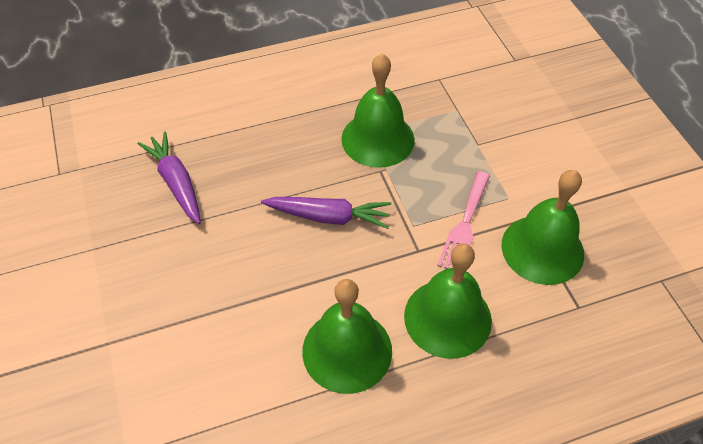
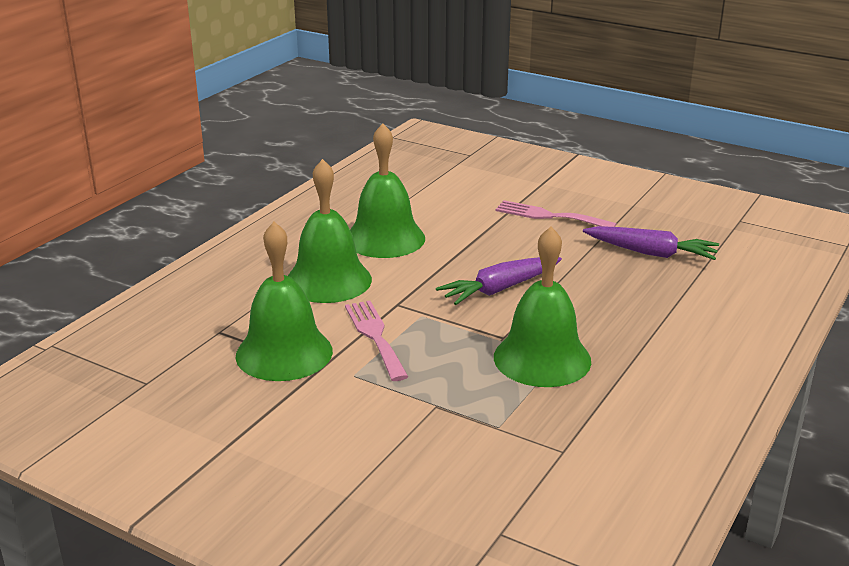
camera: 140 degrees right, 25 degrees down
none -> pink fork [496,200,616,227]

